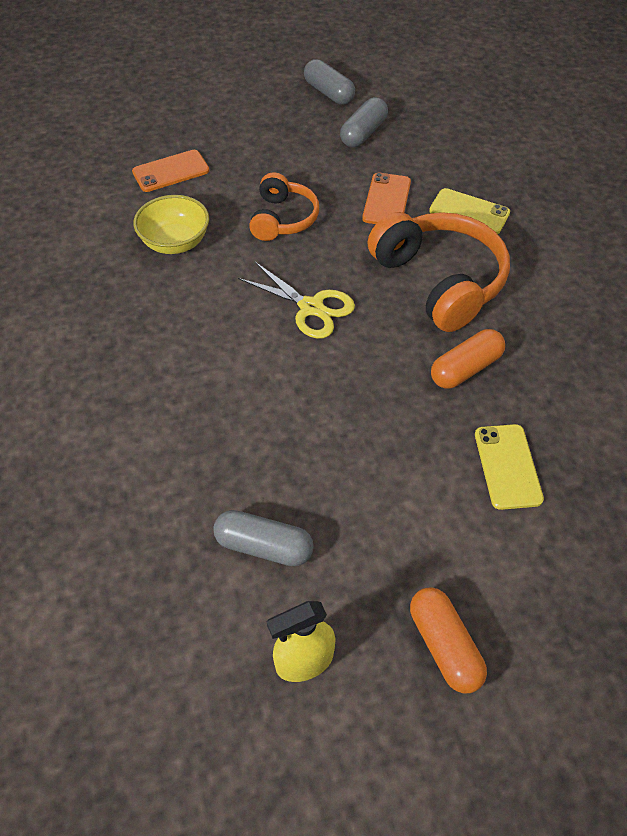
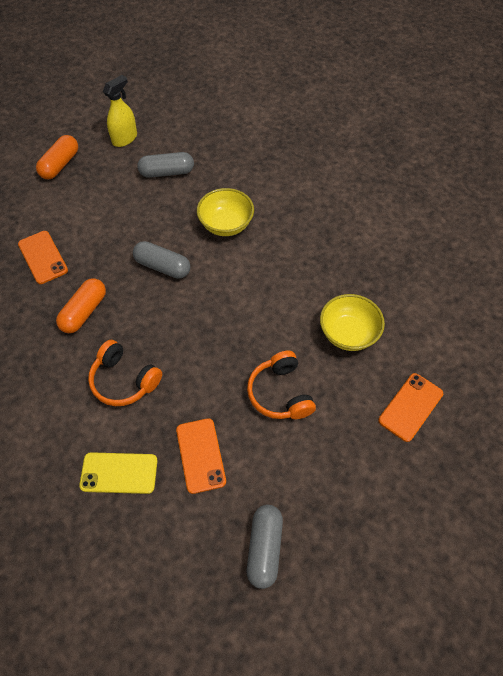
camera: 155 degrees right, 5 degrees up
yellow scissors [238,262,355,339] -> none
grey capsule [304,59,355,105] -> grey capsule moved to [133,241,190,279]
orange headphones [368,212,510,332] -> orange headphones [88,340,162,406], size x0.59
orange capsule [410,587,487,693] -> orange capsule turned 75 degrees clockwise [36,135,78,179]
yellow phone [475,424,544,510] -> orange phone [18,231,68,284]
none -> yellow bowl [197,188,254,236]

